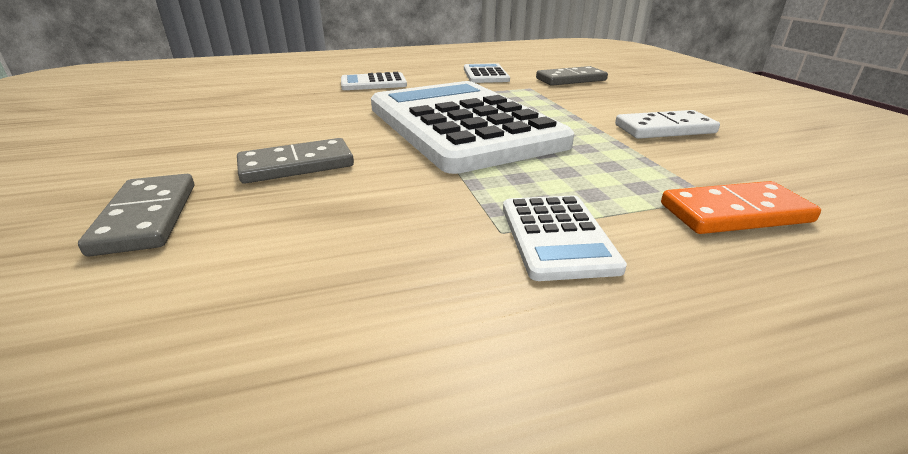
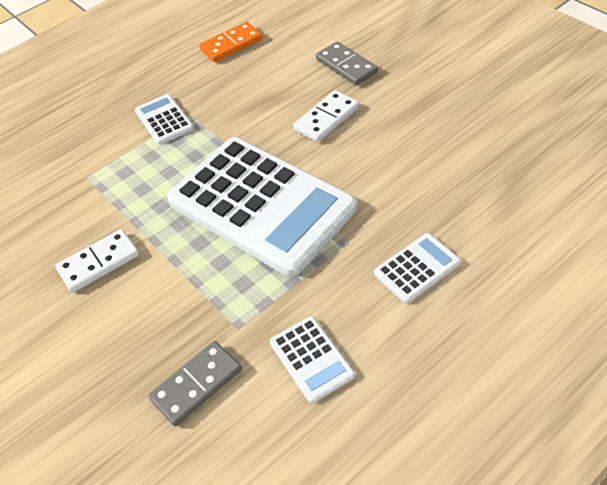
camera: 160 degrees right, 20 degrees up
grey domino [237,138,354,184] -> white domino [293,90,359,142]
orange domino [661,181,821,234] -> orange domino moved to [199,22,262,62]

